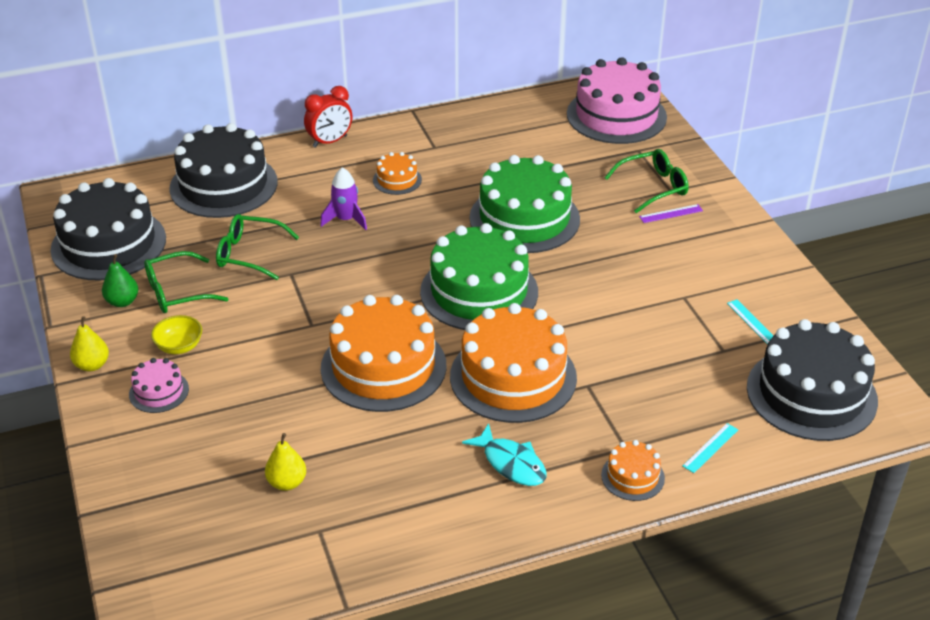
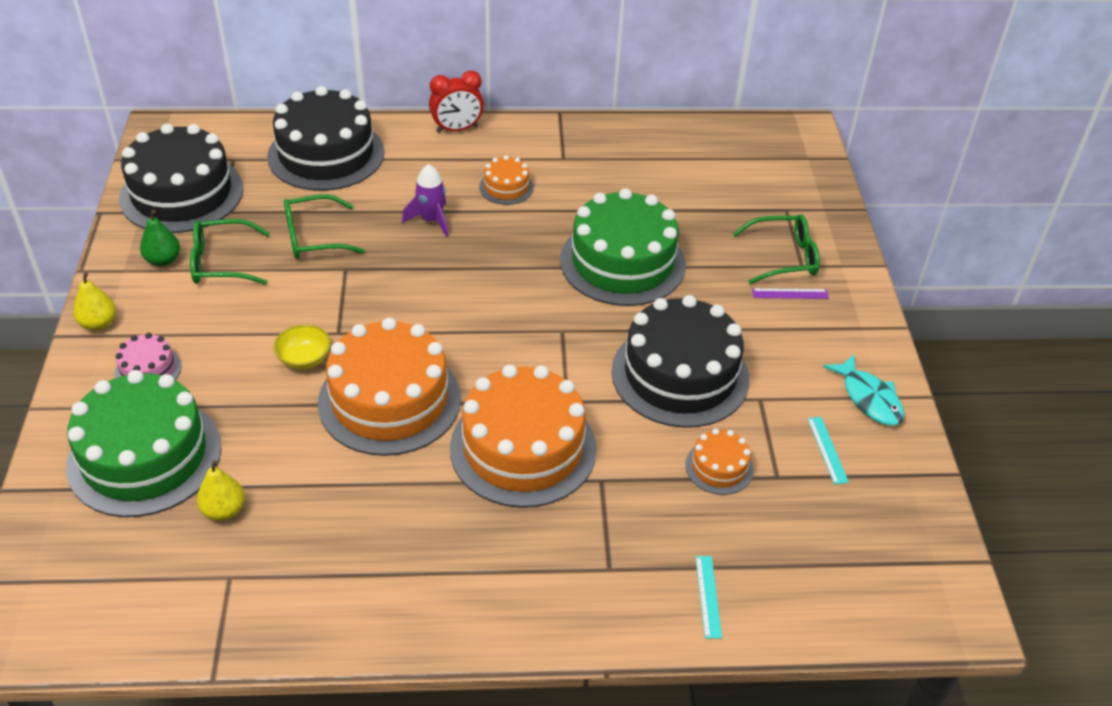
camera: 15 degrees right, 5 degrees up
yellow bowl [151,315,202,354] -> yellow bowl moved to [273,324,331,370]
green glasses [216,214,299,280] -> green glasses turned 45 degrees counterclockwise [284,194,365,259]
green cake [420,223,538,330] -> green cake moved to [66,370,222,517]
turquoise fish [462,423,547,486] -> turquoise fish moved to [823,354,904,426]
pink cake [567,57,667,144] -> none
orange cake [601,440,665,501] -> orange cake moved to [685,429,753,495]
turquoise ruler [683,423,738,473] -> turquoise ruler turned 60 degrees counterclockwise [695,556,722,639]
black cake [747,319,878,441] -> black cake moved to [612,295,749,428]

